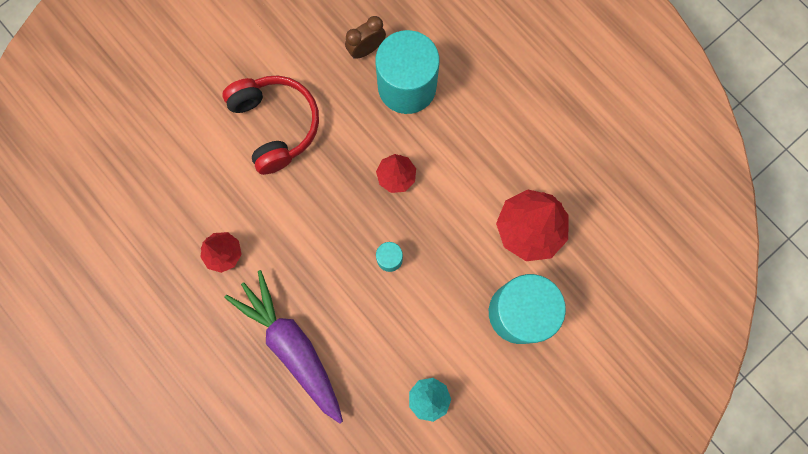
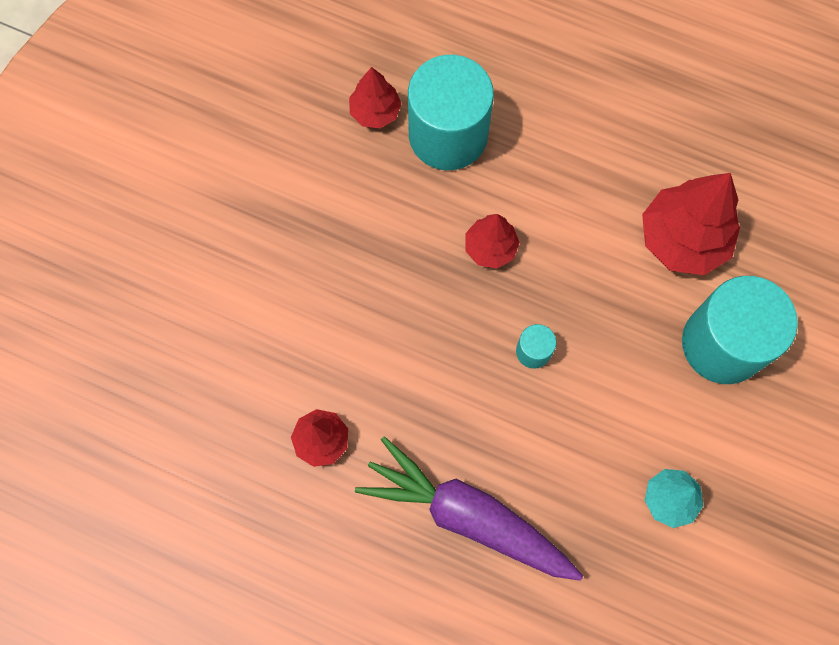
camera: 25 degrees left, 5 degrees down
red headphones [223,76,319,175] -> none
brown clock [345,16,386,59] -> red tree [349,67,402,128]

